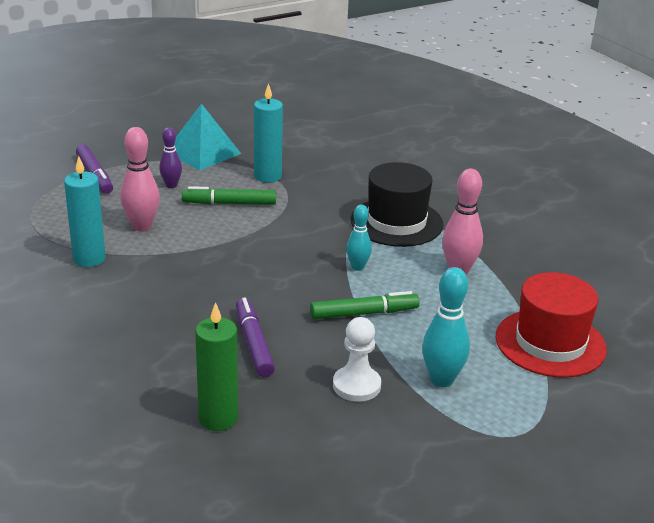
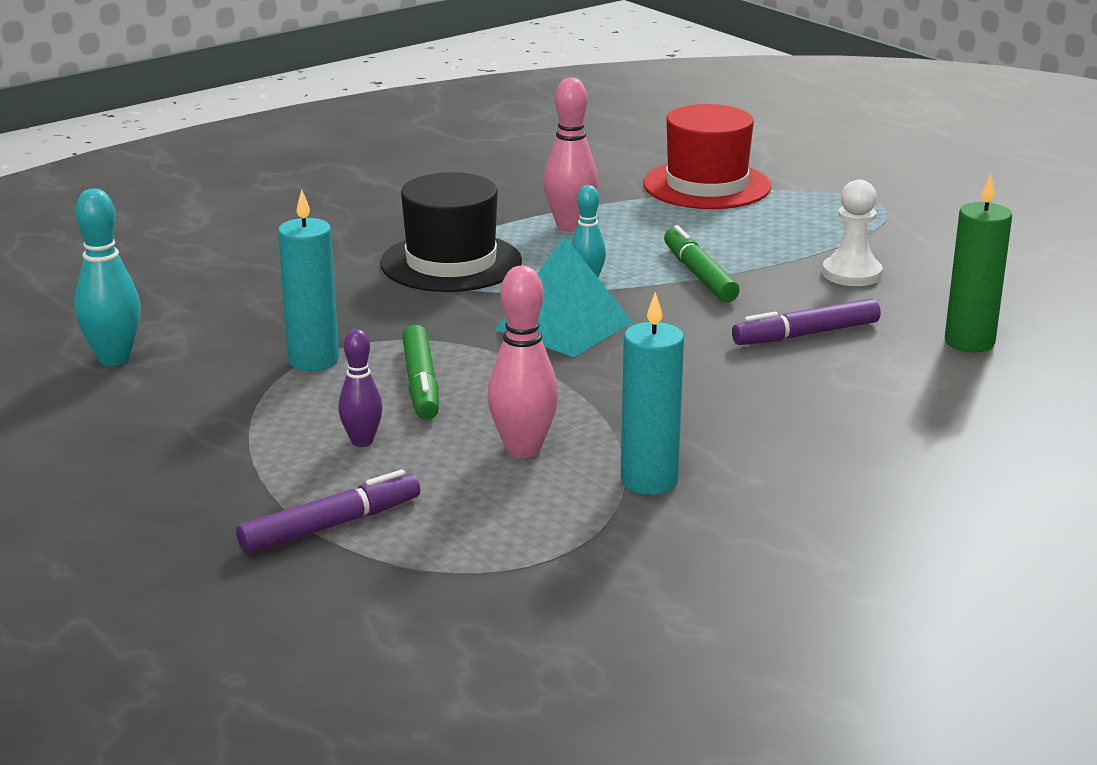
camera: 95 degrees left, 5 degrees down
turquoise pyramid [175,104,241,170] -> turquoise pyramid moved to [495,237,633,357]
turquoise bowling pin [422,267,470,387] -> turquoise bowling pin moved to [74,188,141,366]

